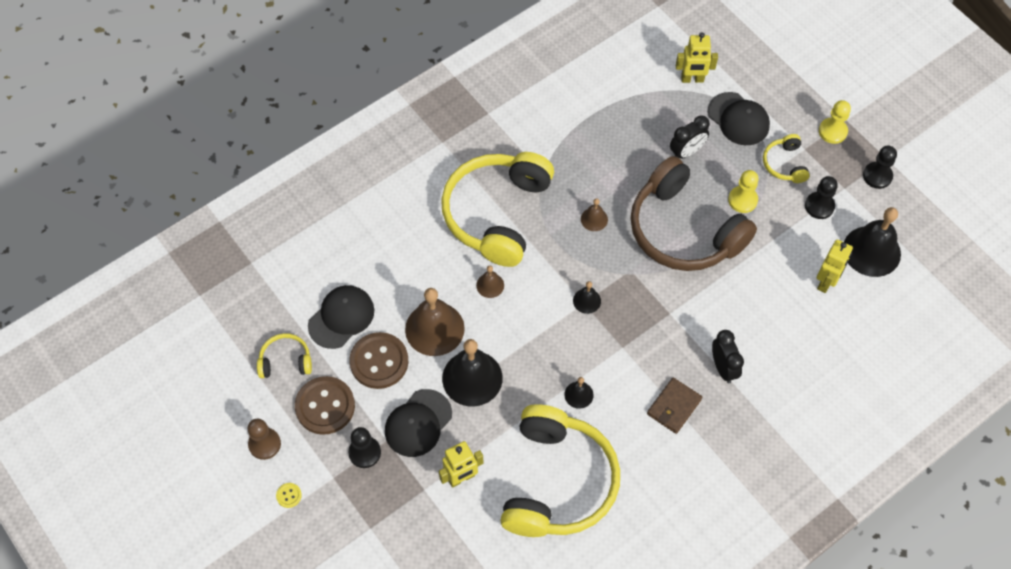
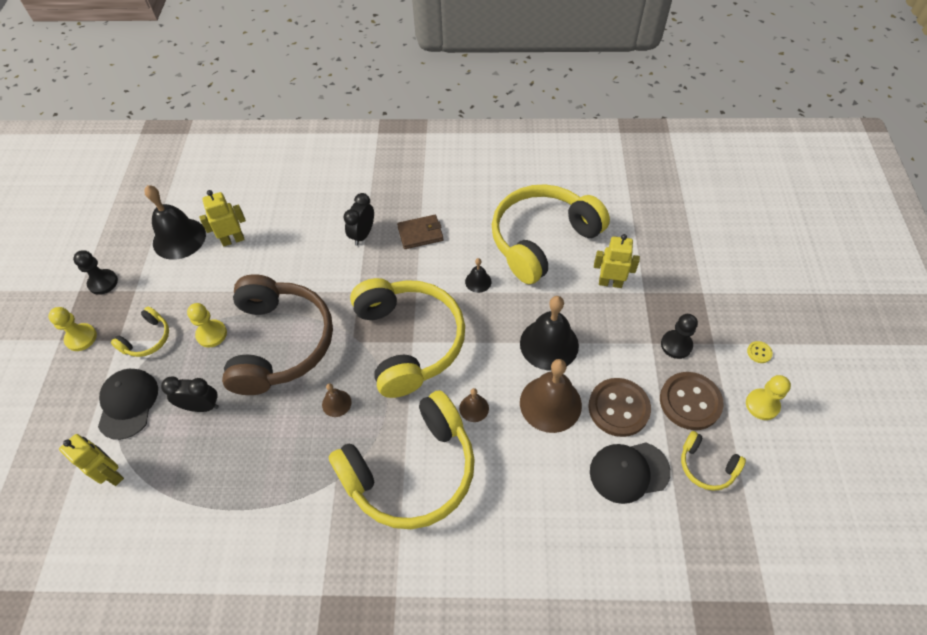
camera: 140 degrees left, 5 degrees down
brown pawn [247,419,281,460] -> yellow pawn [746,375,791,420]
black cap [385,389,452,457] -> none
black bell [573,281,601,314] -> yellow headphones [350,278,465,398]
black pawn [805,176,838,219] -> none

